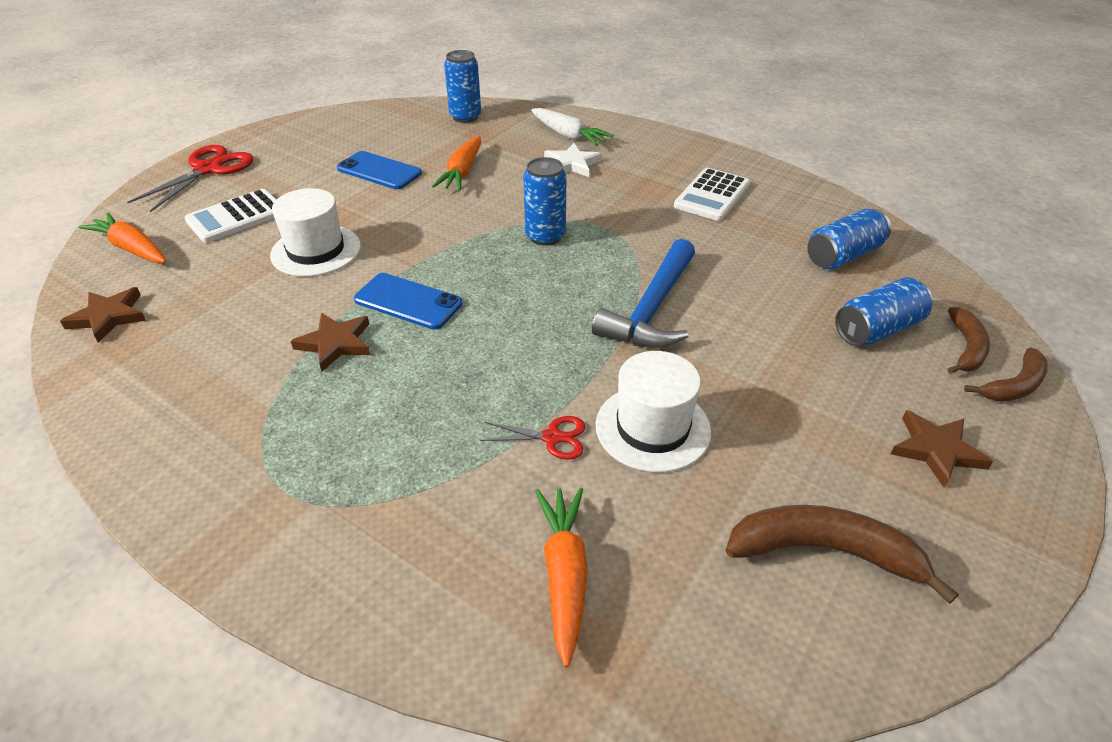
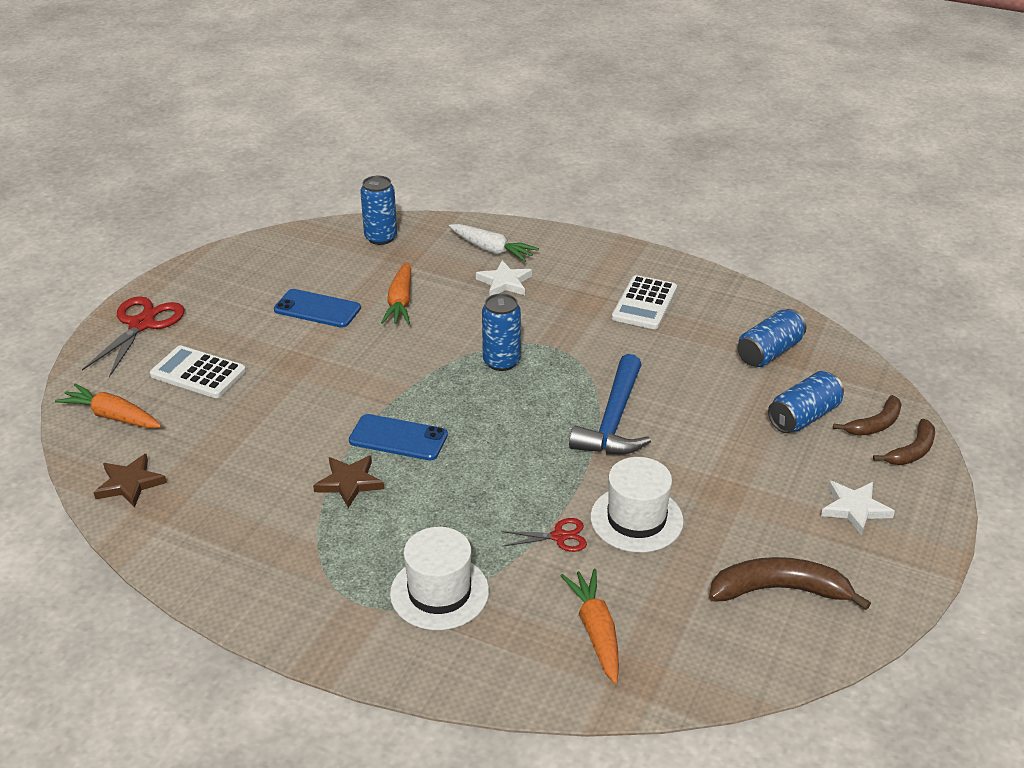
camera: 10 degrees left, 5 degrees down
white calculator [184,189,277,243] -> white calculator turned 75 degrees clockwise [150,345,246,398]
white hat [270,188,361,277] -> white hat moved to [390,527,489,630]
brown star [891,410,993,488] -> white star [821,481,895,536]
brown banana [948,307,990,374] -> brown banana turned 45 degrees clockwise [833,395,902,436]

